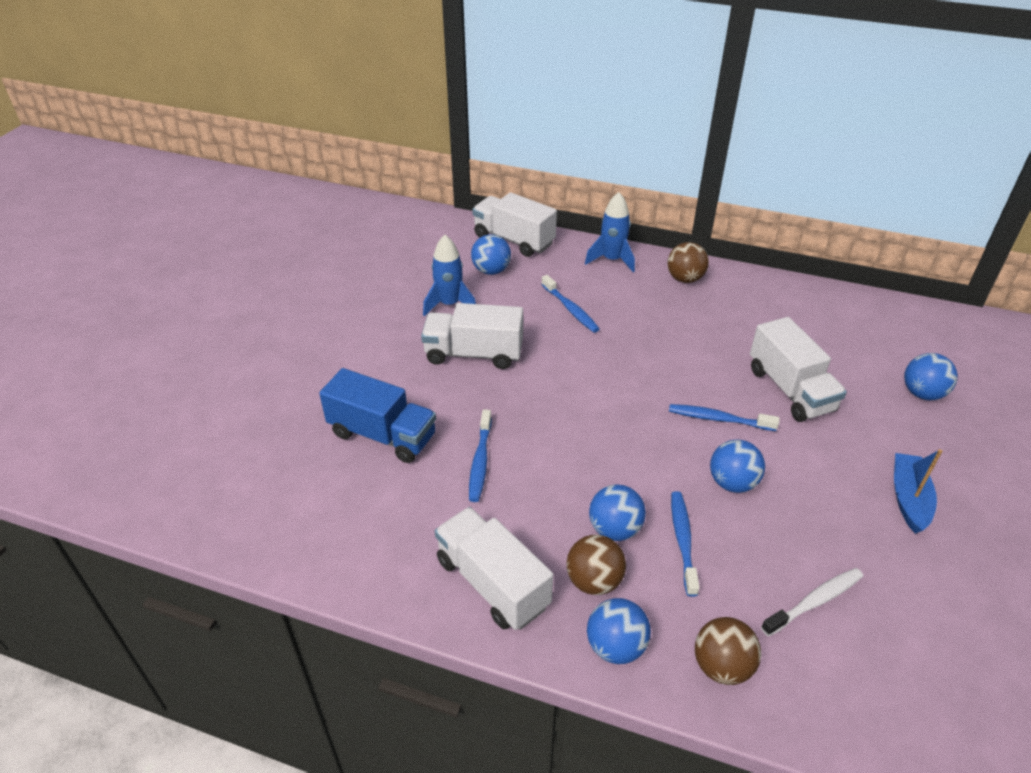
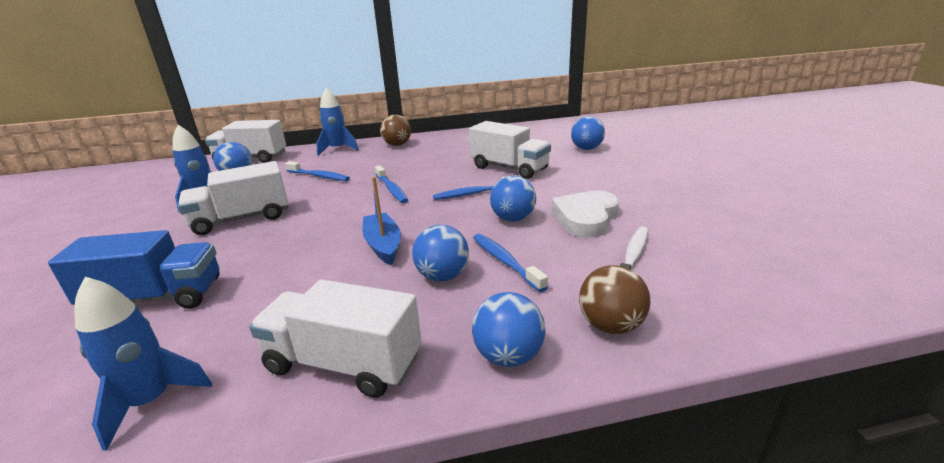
camera: 30 degrees left, 15 degrees down
blue toothbrush [469,410,492,502] -> blue toothbrush moved to [375,165,408,203]
brown ball [566,535,626,595] -> none
blue boat [894,449,942,534] -> blue boat moved to [363,177,401,265]
none -> blue rocket [75,277,212,451]
none -> white heart [551,190,619,237]

